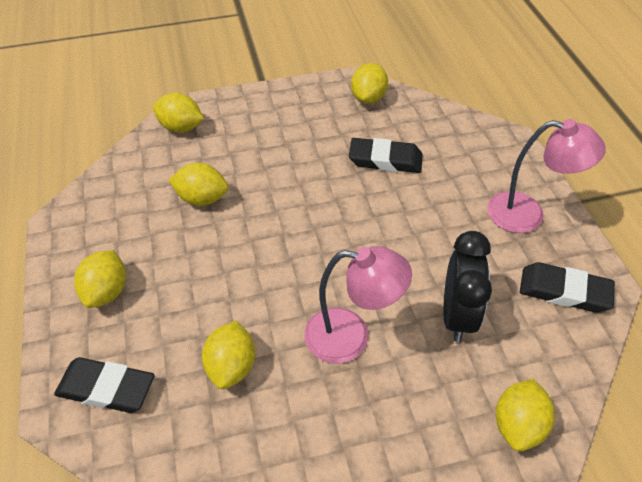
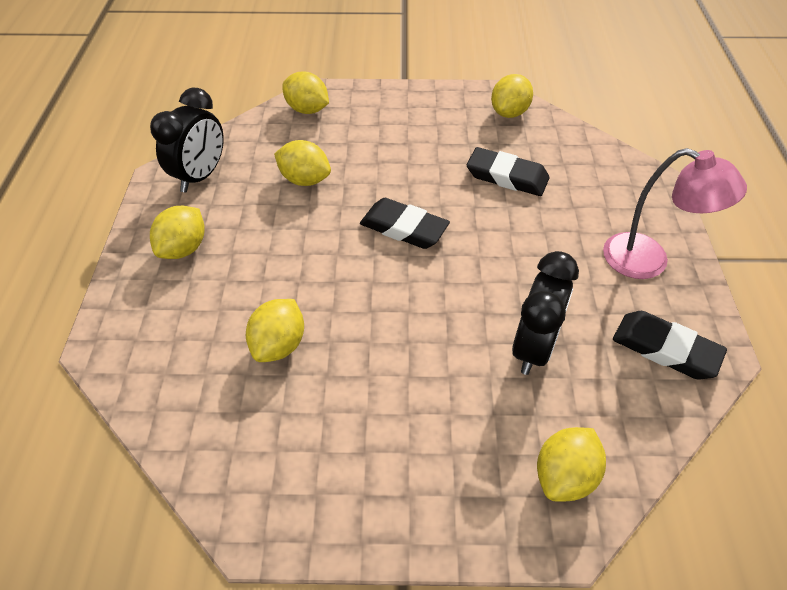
camera: 15 degrees right, 0 degrees up
black eraser [54,357,154,413] -> black eraser moved to [360,198,450,249]
pink lamp [304,246,412,363] -> none
none -> black clock [150,87,224,193]

